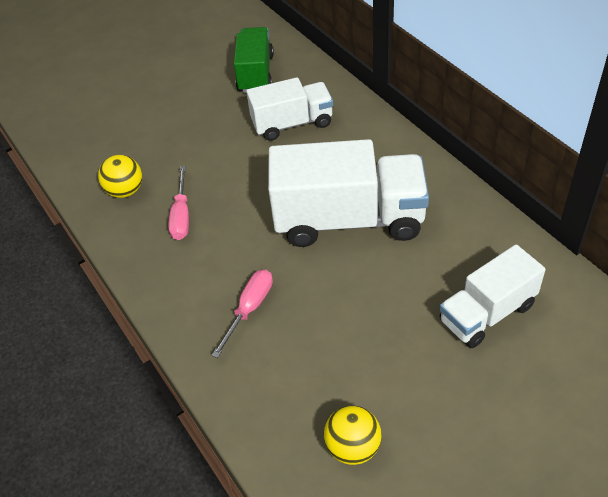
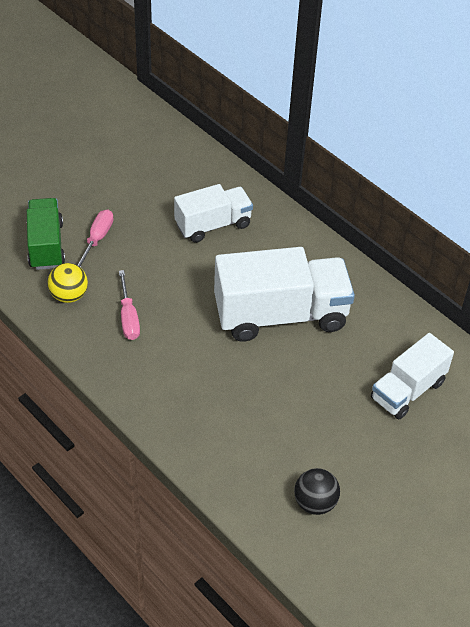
camera: 15 degrees left, 0 degrees up
pink screwdriver [212,270,273,358] -> pink screwdriver moved to [77,209,114,268]
green truck [234,27,274,93] -> green truck moved to [27,198,65,270]
yellow ball [324,406,382,465] -> black ball [294,468,340,515]

